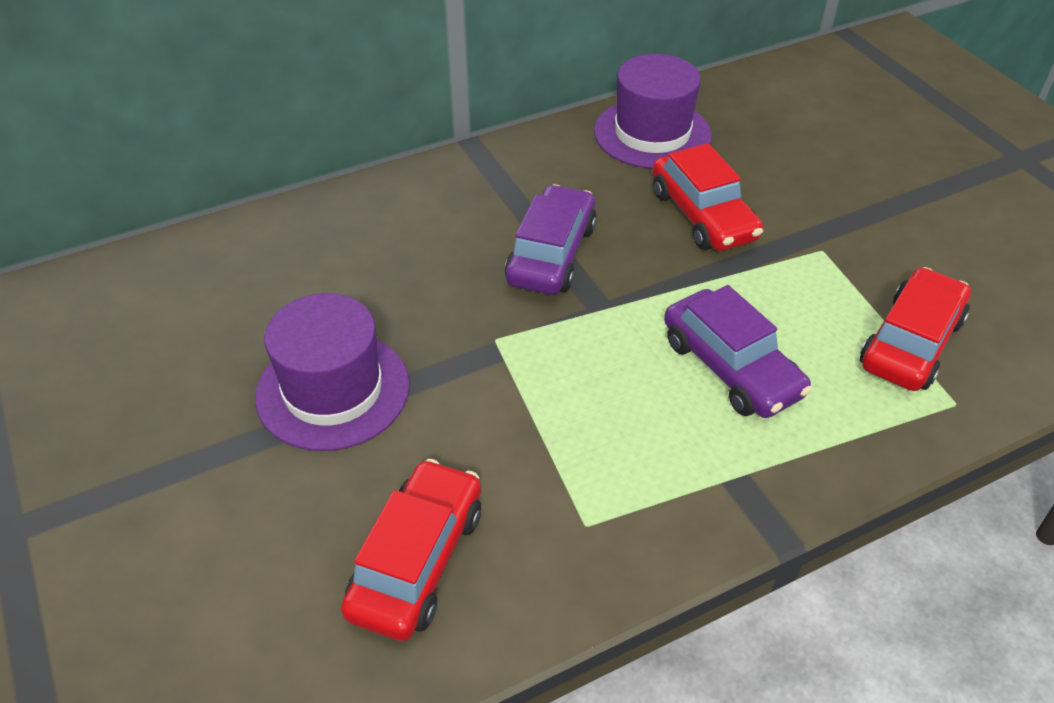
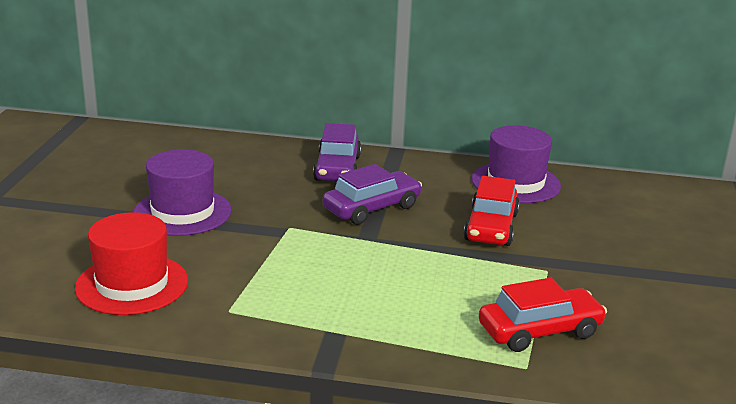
camera: 35 degrees right, 20 degrees down
red car [341,459,481,641] -> red hat [75,212,188,315]
purple car [664,285,812,418] -> purple car moved to [313,123,361,181]

